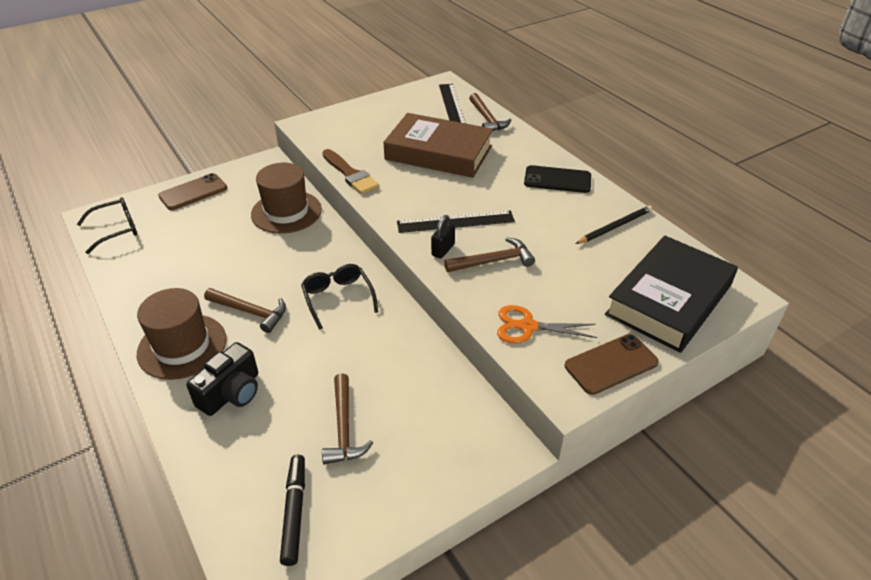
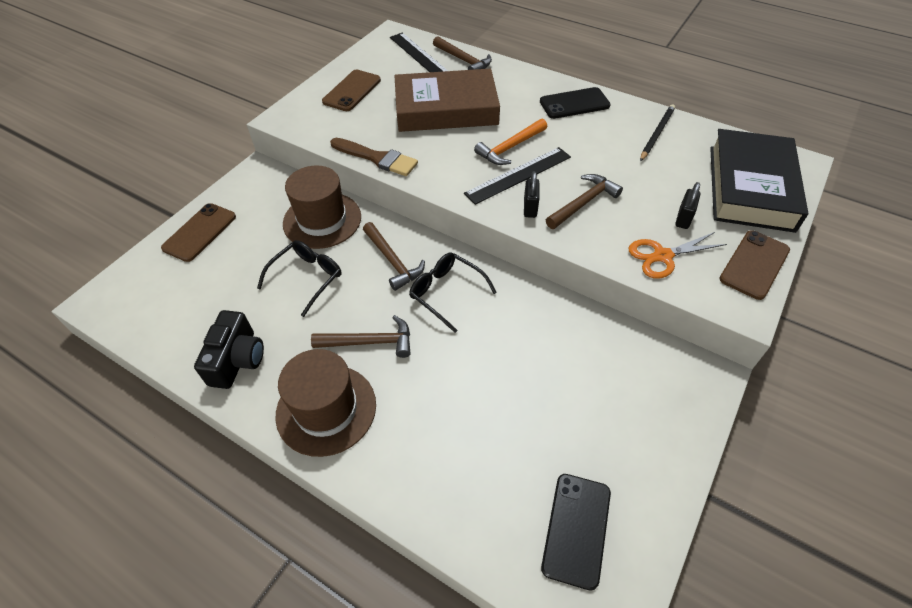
camera: 25 degrees left, 10 degrees up
black glasses [77,197,137,254] -> black glasses moved to [257,240,342,317]
black camera [186,342,258,416] -> black camera moved to [194,310,264,389]
black marker [280,455,305,566] -> black phone [541,474,611,591]
brown hammer [322,373,373,464] -> brown hammer moved to [363,222,425,291]
none -> brown phone [322,70,381,111]
none -> orange hammer [474,118,547,165]
none -> black padlock [675,182,701,229]

